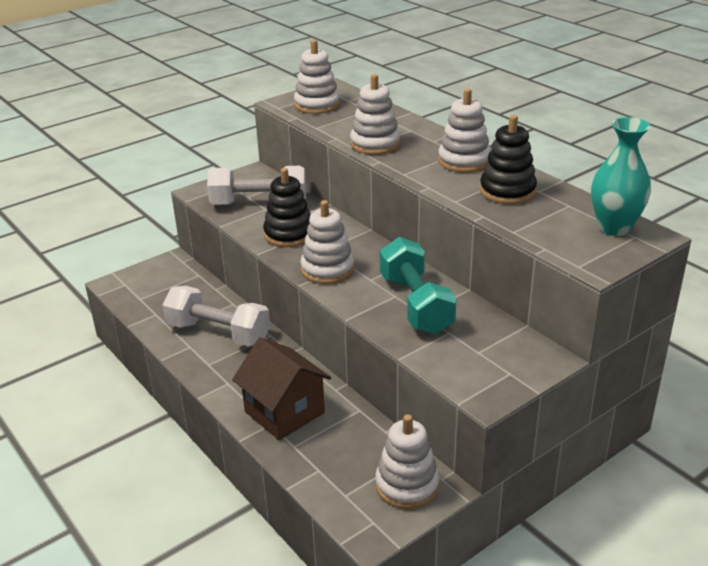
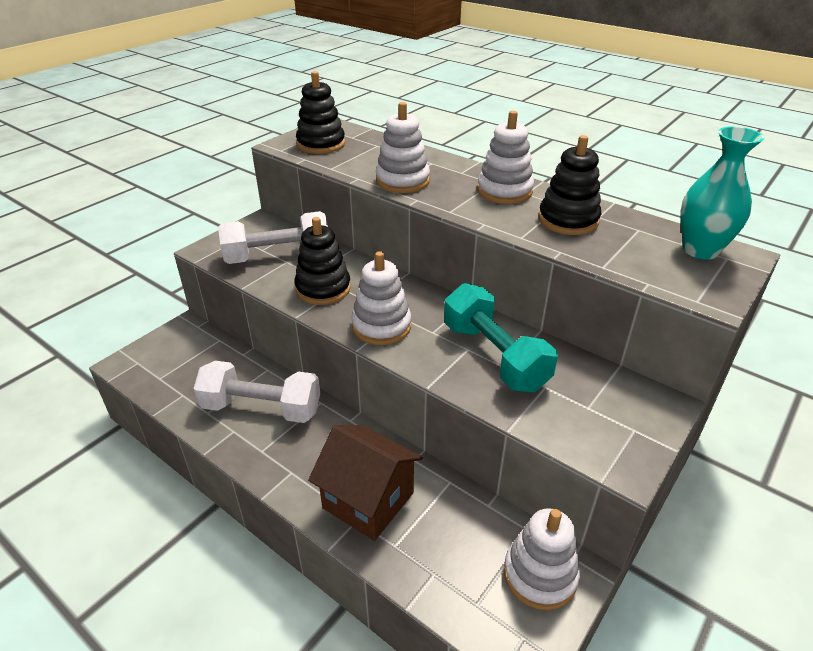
camera: 15 degrees left, 5 degrees up
white stacking toy [294,40,340,114] -> black stacking toy [296,71,345,154]

